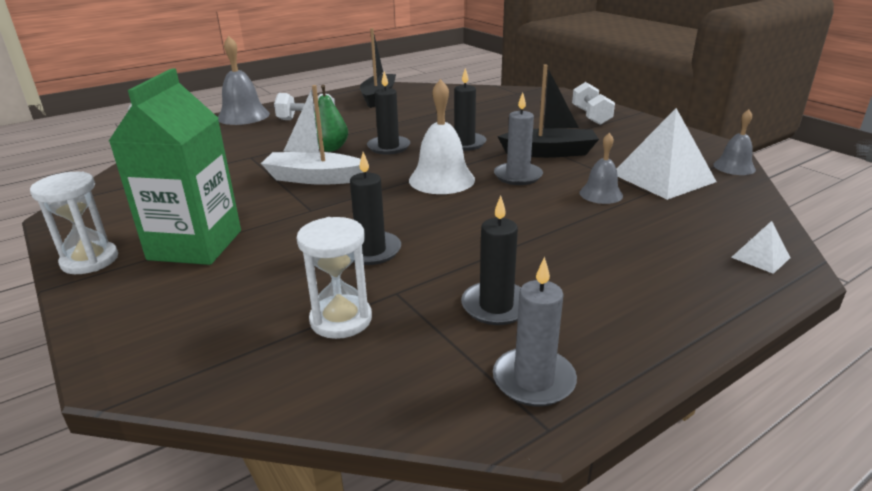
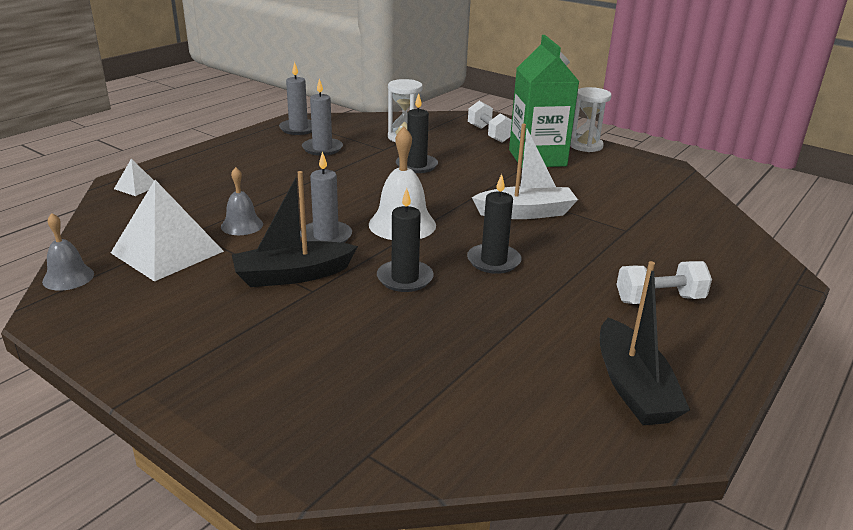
camera: 160 degrees right, 0 degrees up
grey bell [218,36,270,125] -> none
green pear [314,85,348,152] -> none
black candle [461,196,521,325] -> grey candle [302,78,343,156]
white dumbbell [572,82,615,125] -> white dumbbell moved to [468,101,512,143]

